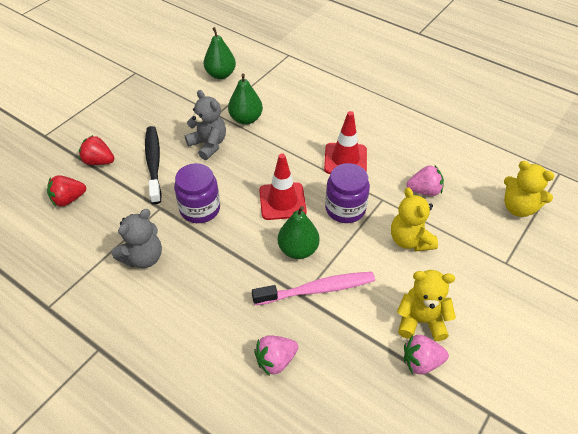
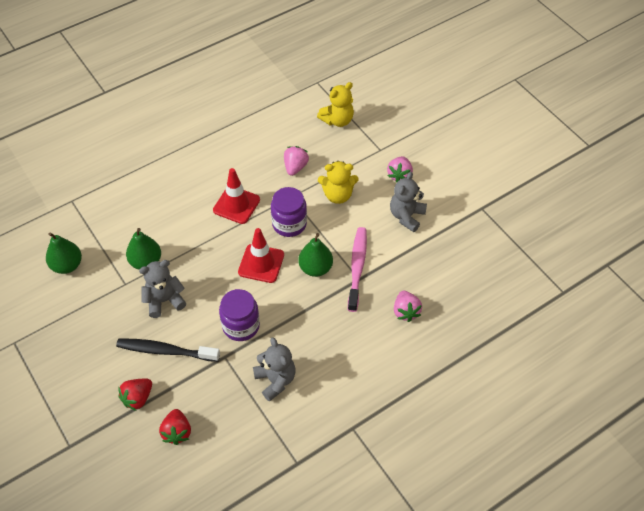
camera: 70 degrees left, 5 degrees up
yellow teddy bear [397,270,456,341] -> grey teddy bear [390,172,427,232]
pink strawberry [404,335,449,374] -> pink strawberry moved to [387,156,413,183]

